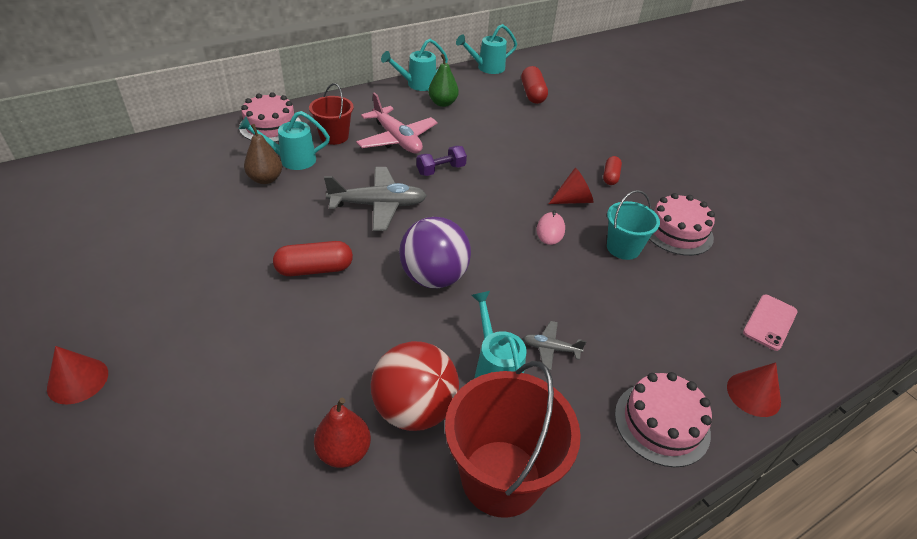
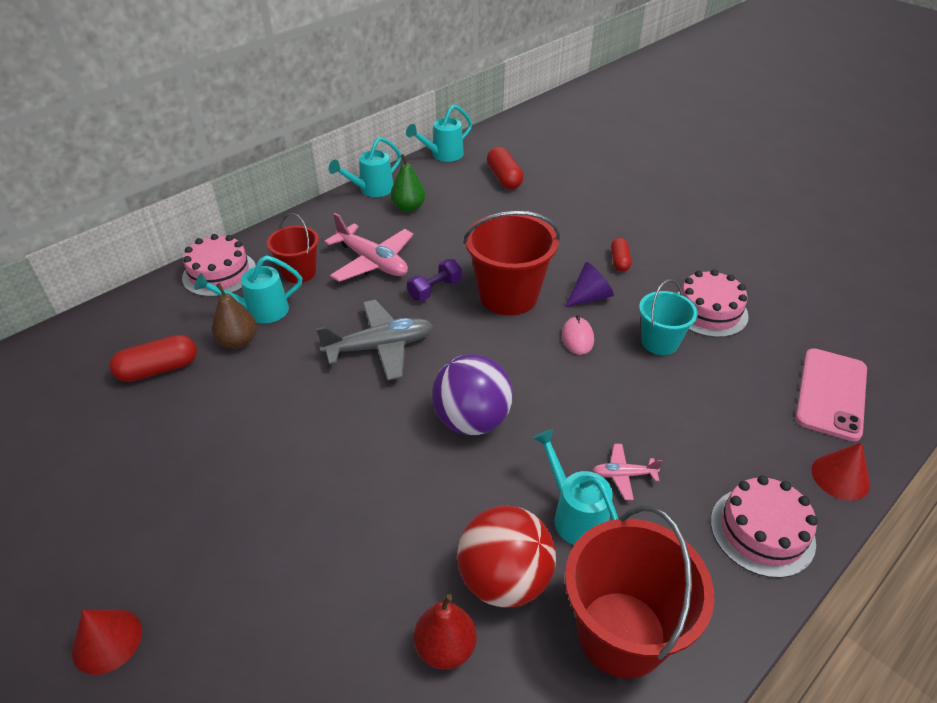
camera: 10 degrees left, 0 degrees up
red capsule [273,241,353,276] -> red capsule moved to [110,335,197,382]
grey plane [523,321,586,370] -> pink plane [592,444,662,500]
red cone [549,168,593,204] -> purple cone [565,262,614,307]
pink phone [743,295,798,351] -> pink phone [796,348,867,441], size x1.54
none -> red bucket [463,211,560,315]

